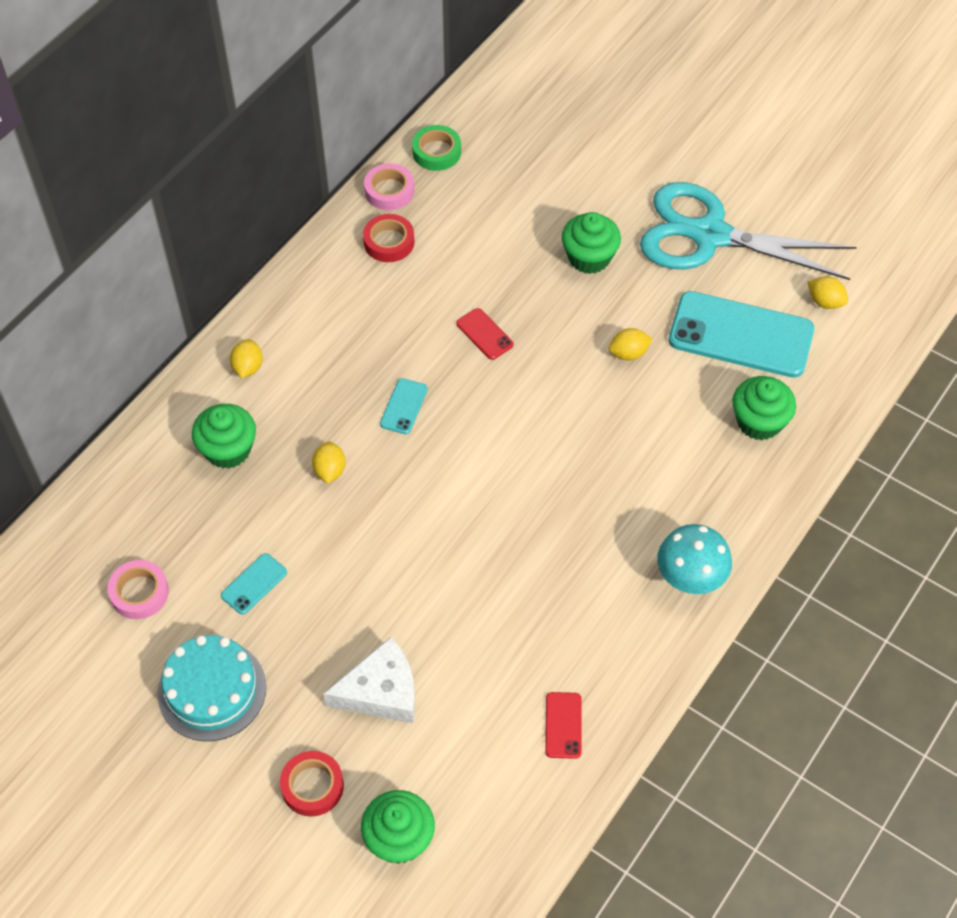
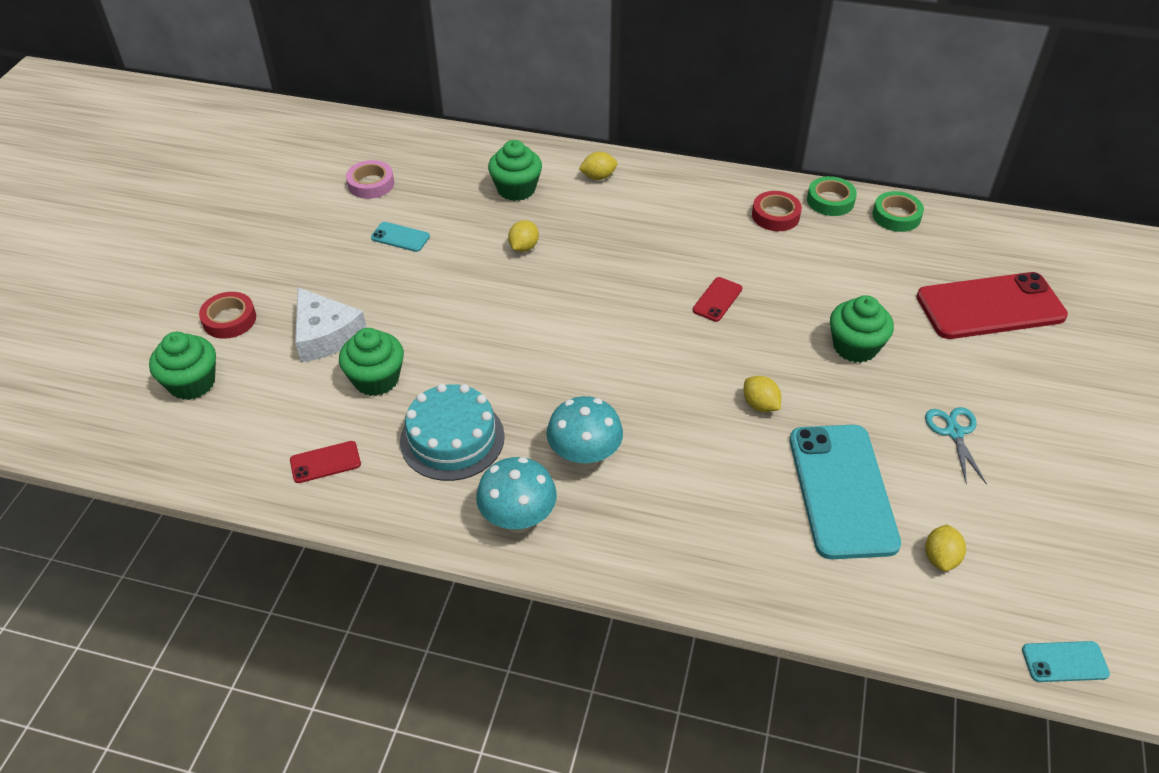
camera: 70 degrees right, 10 degrees down
turquoise cake [157,635,266,741] -> turquoise cake moved to [400,384,505,481]
yellow lemon [312,441,346,484] -> yellow lemon turned 45 degrees counterclockwise [508,220,539,252]
pink tape [364,163,414,210] -> green tape [807,176,857,216]
turquoise phone [380,378,428,434] -> turquoise phone moved to [1022,641,1110,682]
turquoise scissors [640,182,857,280] -> turquoise scissors [925,407,987,485], size x0.40
green cupcake [732,376,796,440] -> green cupcake moved to [339,328,404,396]
none -> turquoise mushroom [547,396,623,470]
none -> red phone [916,272,1068,339]

